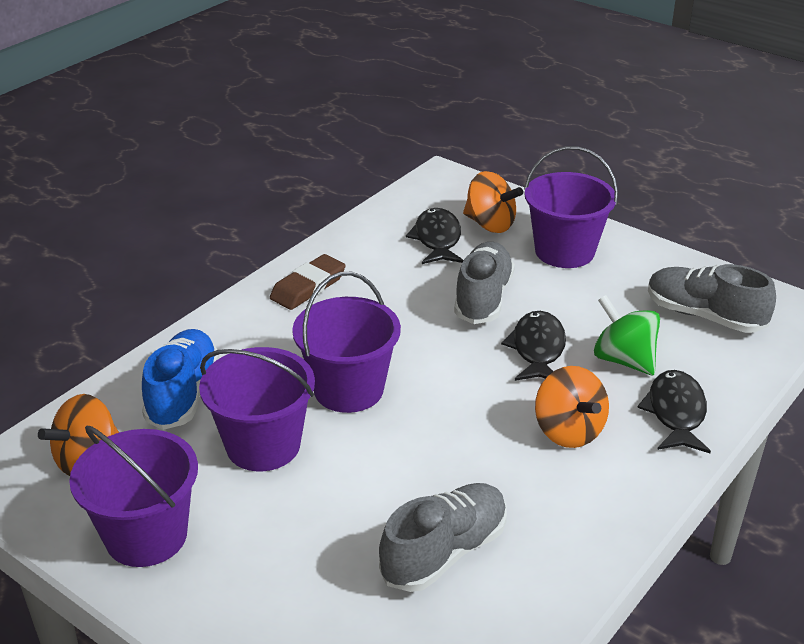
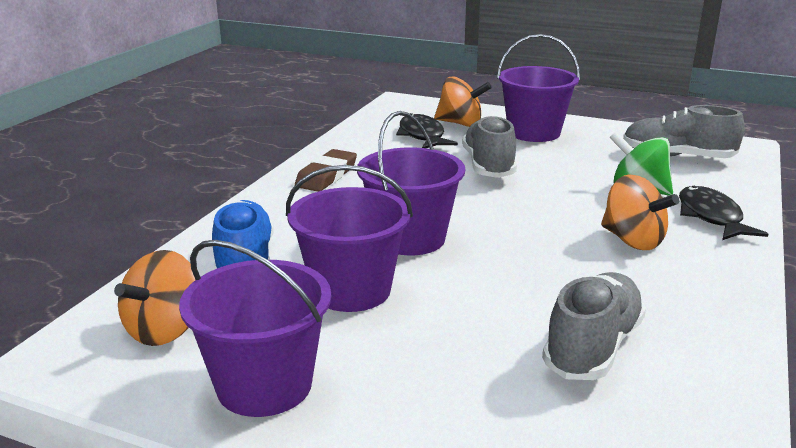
camera: 15 degrees left, 10 degrees down
black fish [501,311,566,381] -> none

